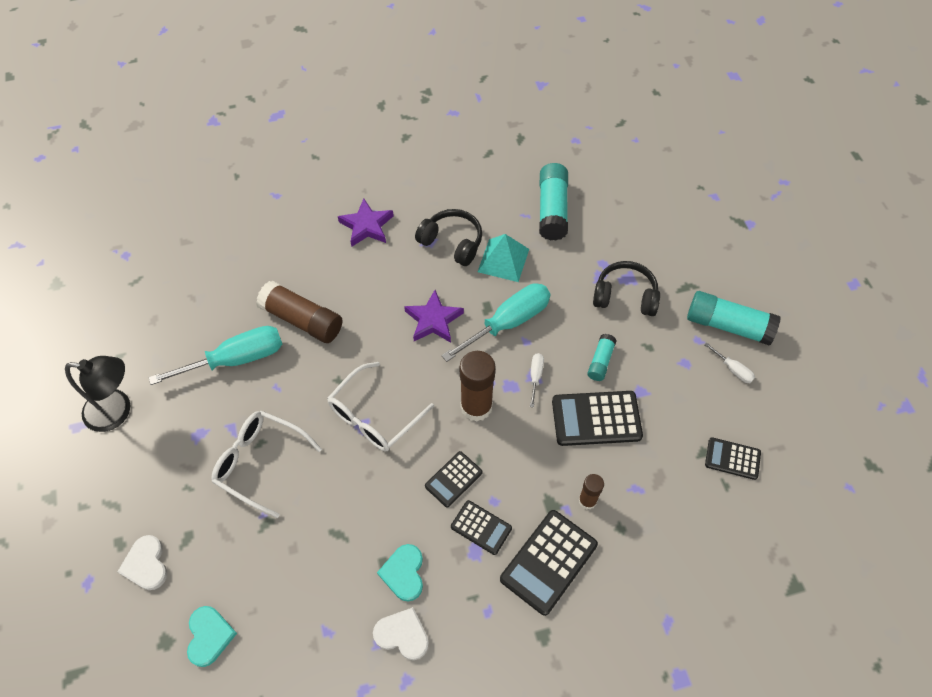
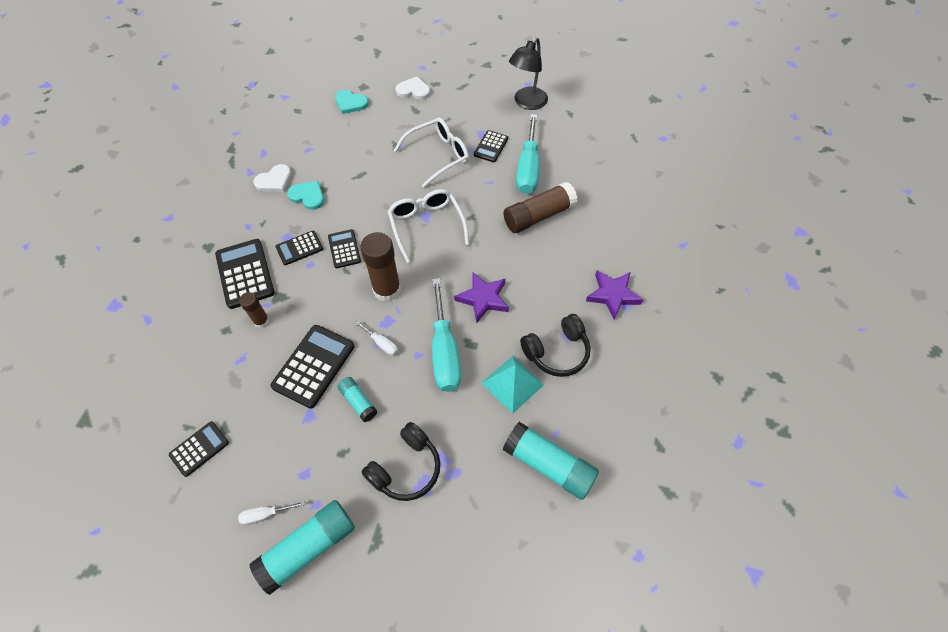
camera: 120 degrees right, 0 degrees up
none -> black calculator [474,130,508,162]

